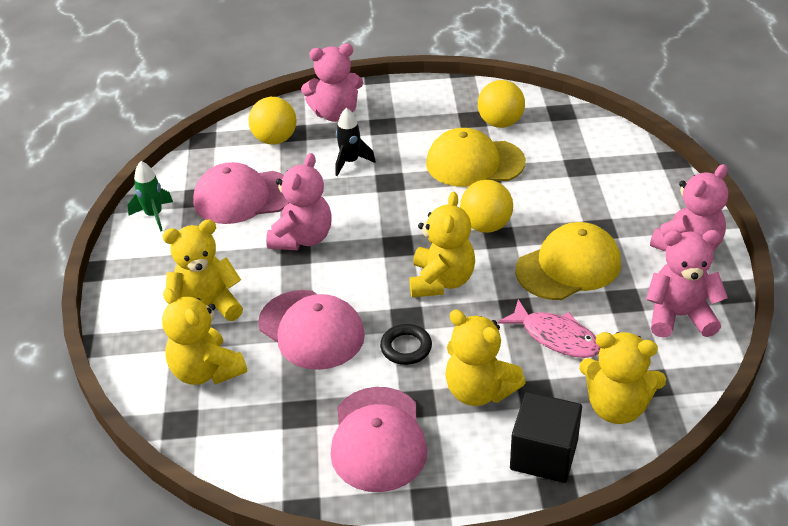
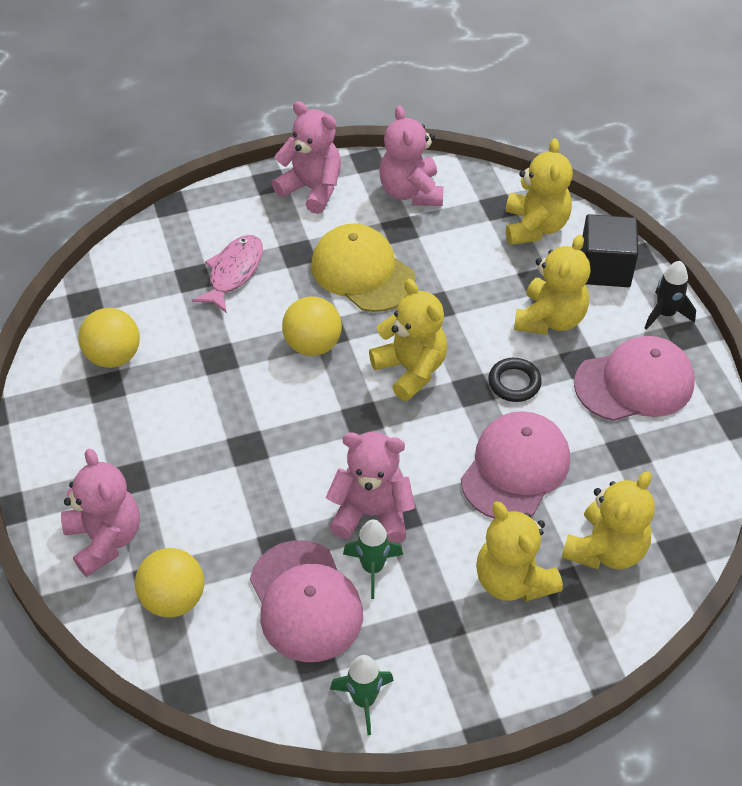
camera: 105 degrees left, 10 degrees up
black rocket [336,108,376,176] -> black rocket moved to [645,261,696,330]
yellow teddy bear [409,192,475,297] -> yellow teddy bear turned 60 degrees clockwise [369,279,447,401]
yellow cap [426,128,526,187] -> none
pink fish [498,299,600,358] -> pink fish moved to [192,235,263,313]
none -> green rocket [343,519,403,599]

